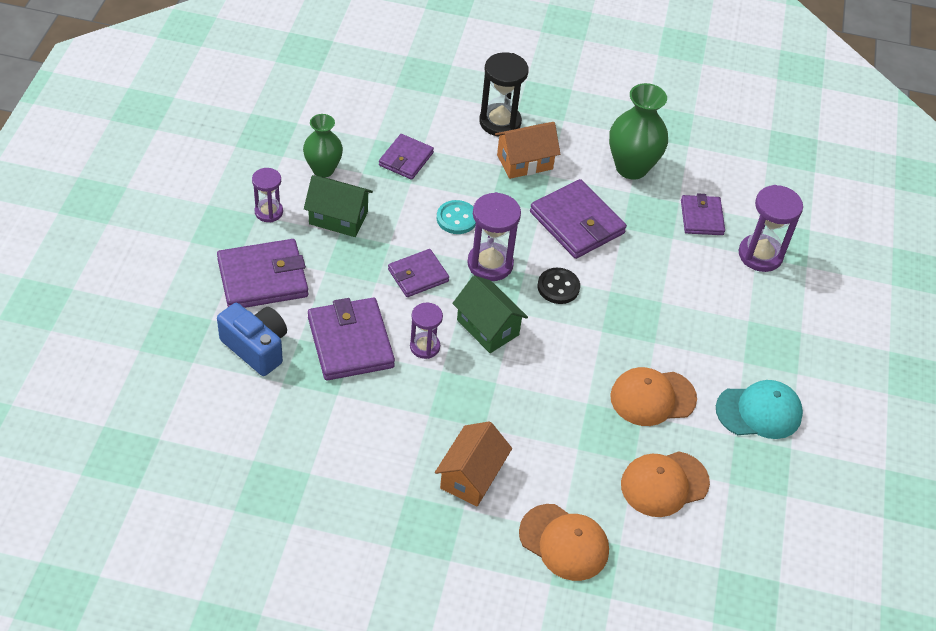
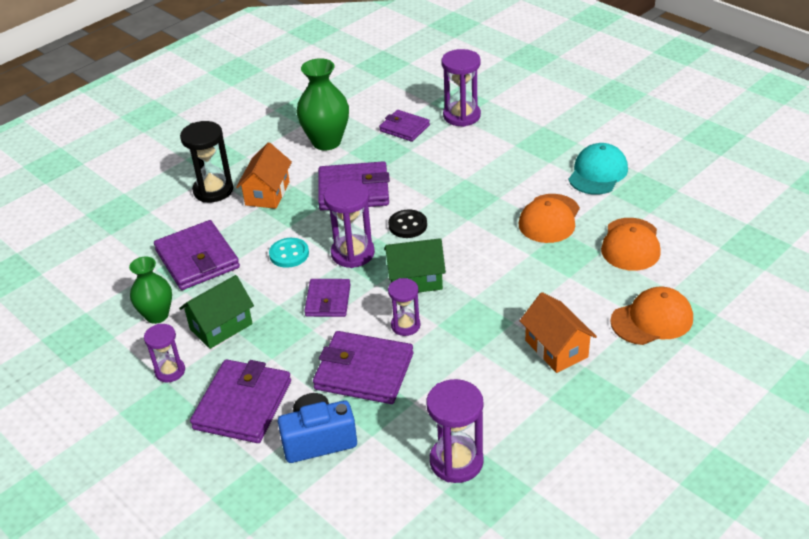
camera: 50 degrees left, 10 degrees down
purple wallet [379,134,434,180] -> purple wallet [154,220,240,290], size x1.63
none -> purple hourglass [426,379,484,483]

